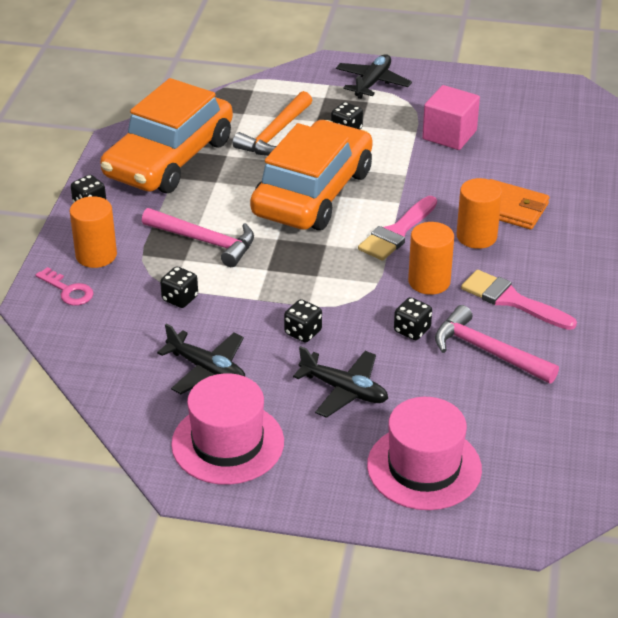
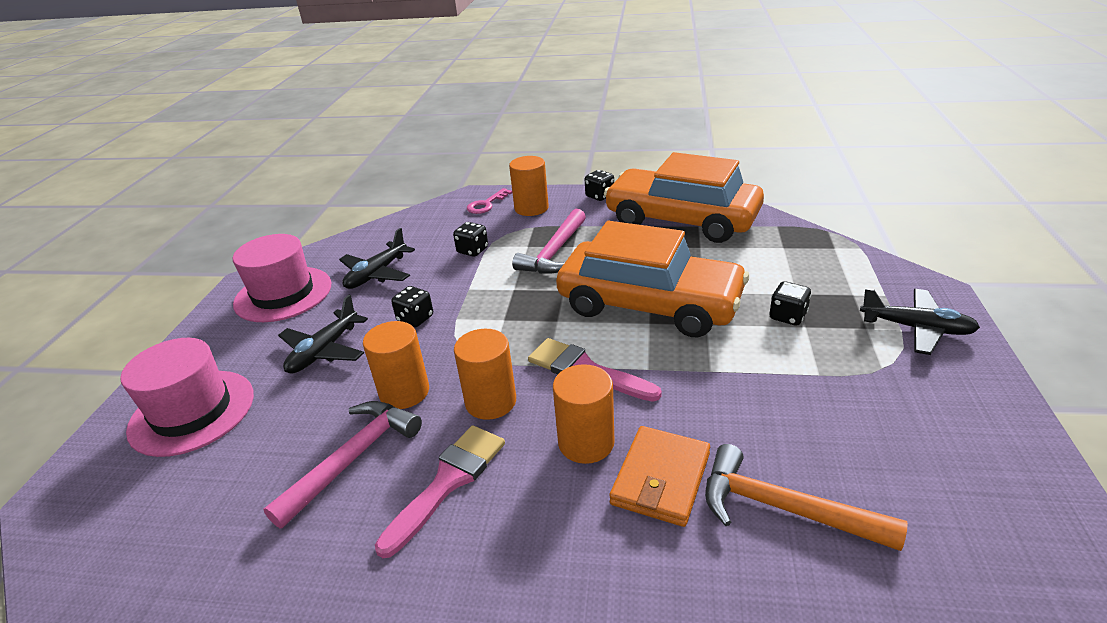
camera: 90 degrees right, 5 degrees down
orange hammer [232,91,312,156] -> orange hammer moved to [705,444,908,551]
black dice [394,297,432,340] -> orange cylinder [363,321,429,409]
pink cube [422,85,480,150] -> none

